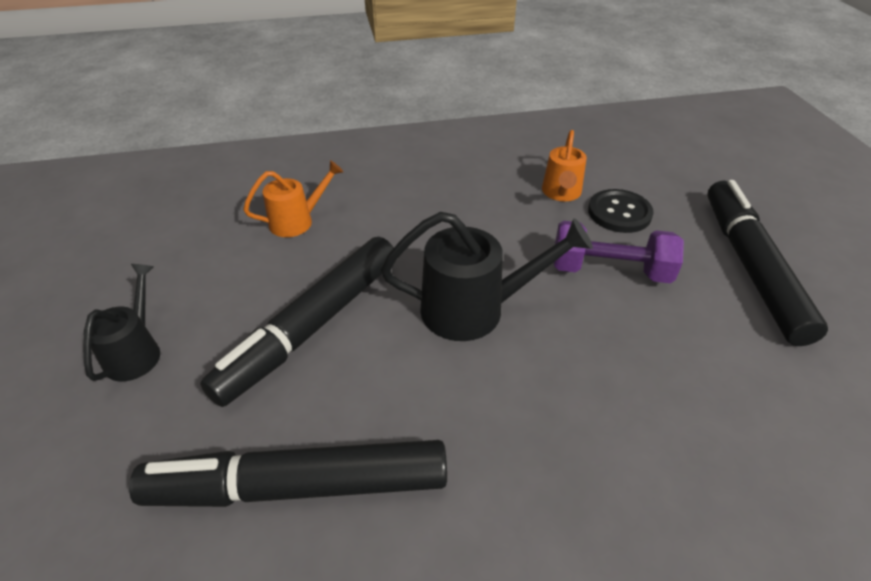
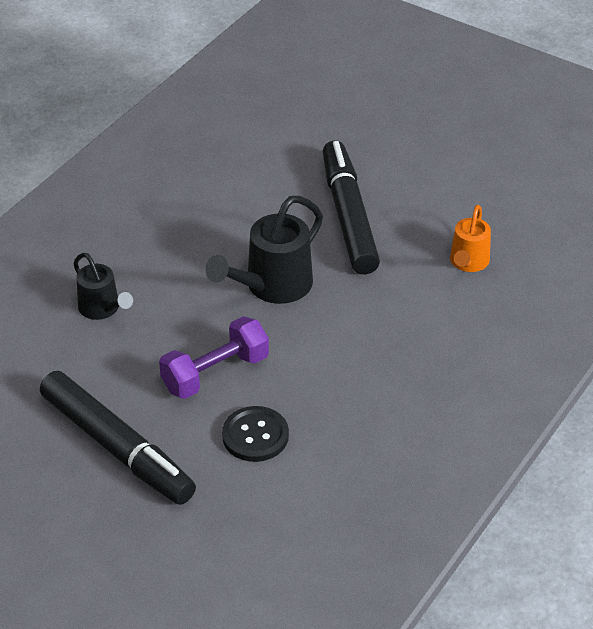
camera: 135 degrees right, 0 degrees up
black watering can [83,264,160,382] -> black watering can moved to [73,253,133,320]
black marker [129,440,447,507] -> none
orange watering can [542,130,587,201] -> none

